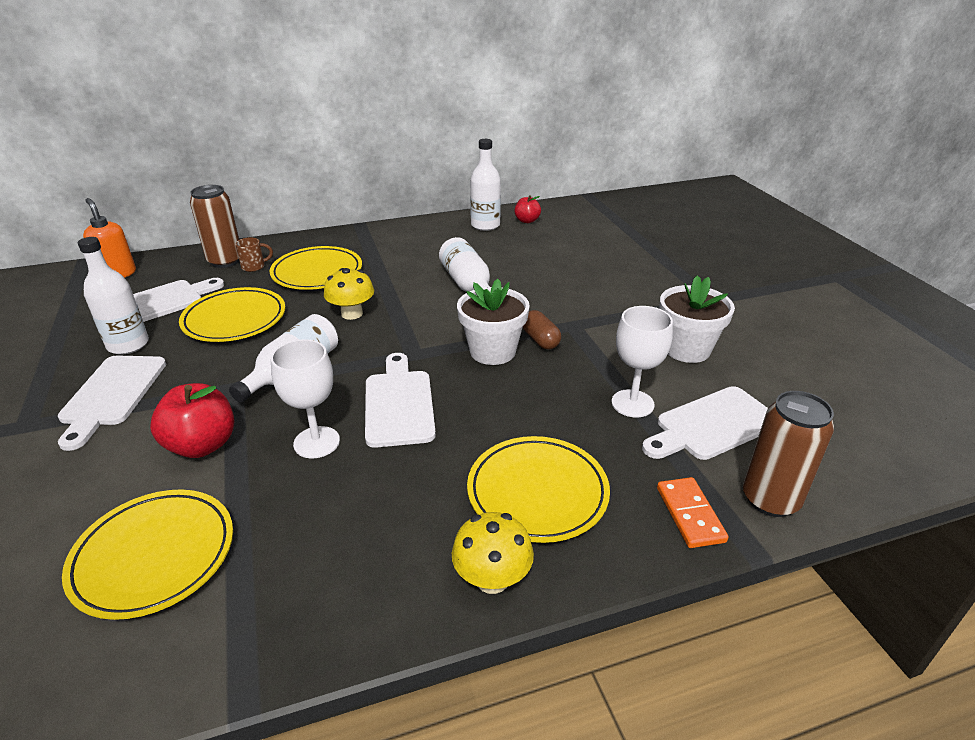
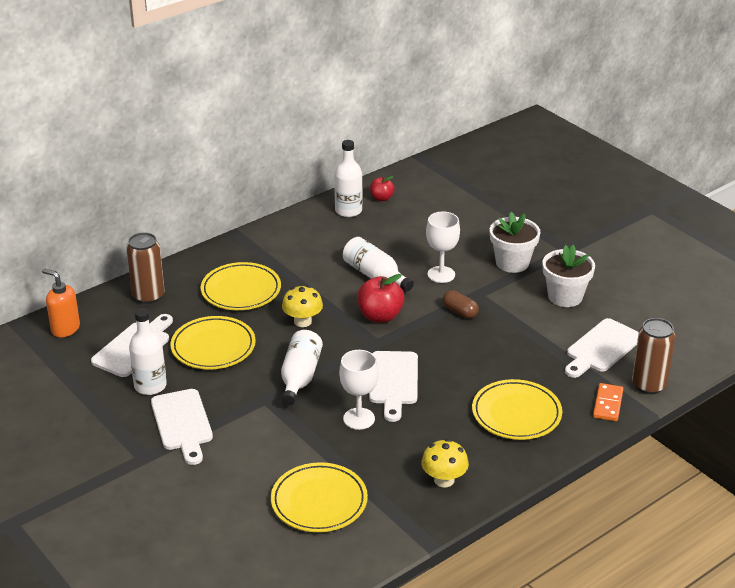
camera: 20 degrees left, 0 degrees up
red apple [150,383,234,458] -> red apple moved to [357,274,405,323]
brown mug [235,237,273,272] -> none
white cutting board [365,353,436,448] -> white cutting board turned 150 degrees counterclockwise [369,351,418,422]
yellow mushroom [452,512,534,594] -> yellow mushroom moved to [421,439,469,488]
white flower pot [457,279,530,365] -> white flower pot moved to [490,212,540,273]
white goblet [612,306,673,418] -> white goblet moved to [426,212,460,283]
orange domino [657,477,729,548] -> orange domino turned 45 degrees clockwise [593,383,623,421]

